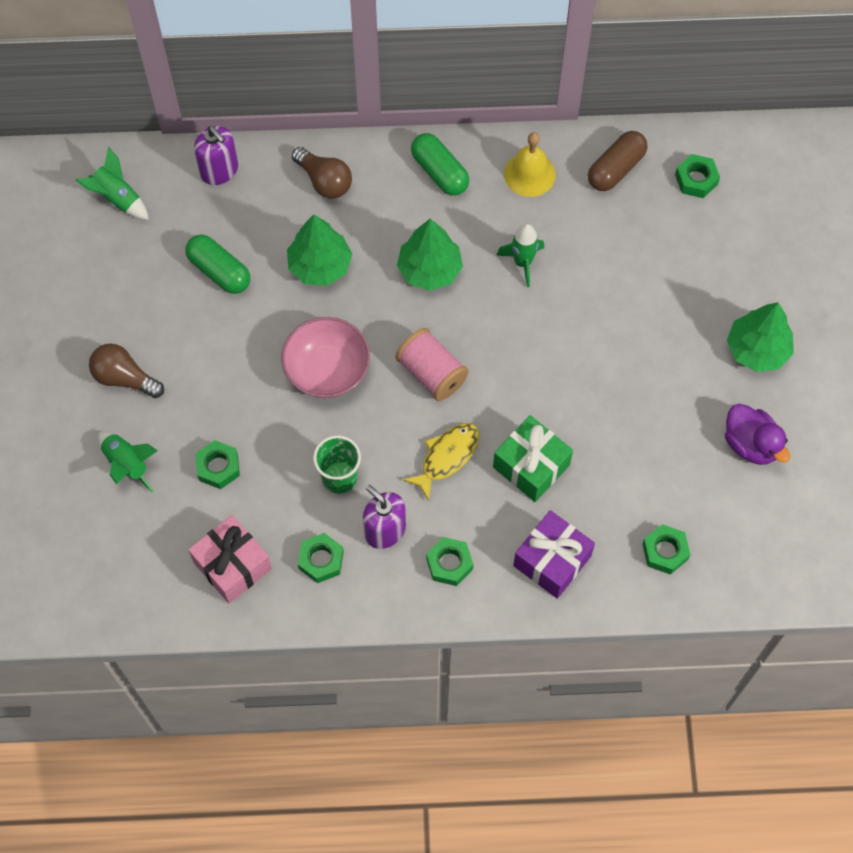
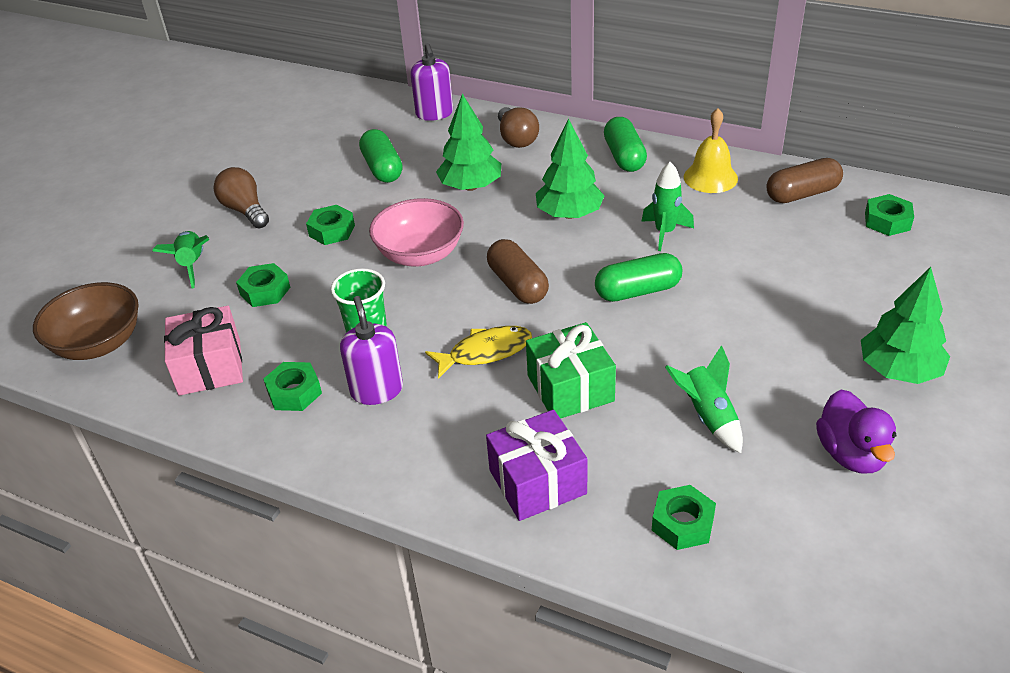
camera: 30 degrees right, 25 degrees down
green rocket [75,147,149,220] -> green rocket moved to [665,345,743,453]
pink spool [396,328,469,401] -> brown capsule [487,239,549,304]
green nut [426,537,473,586] -> green nut moved to [306,205,355,245]
none -> brown bowl [33,282,139,360]
none -> green capsule [595,253,682,302]

